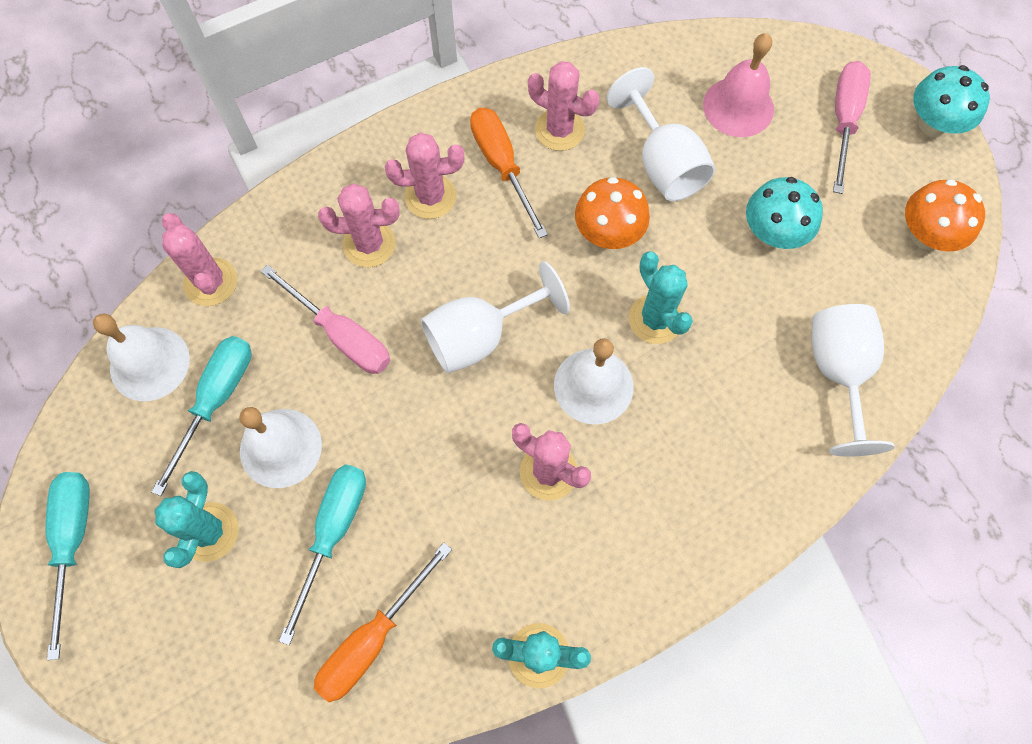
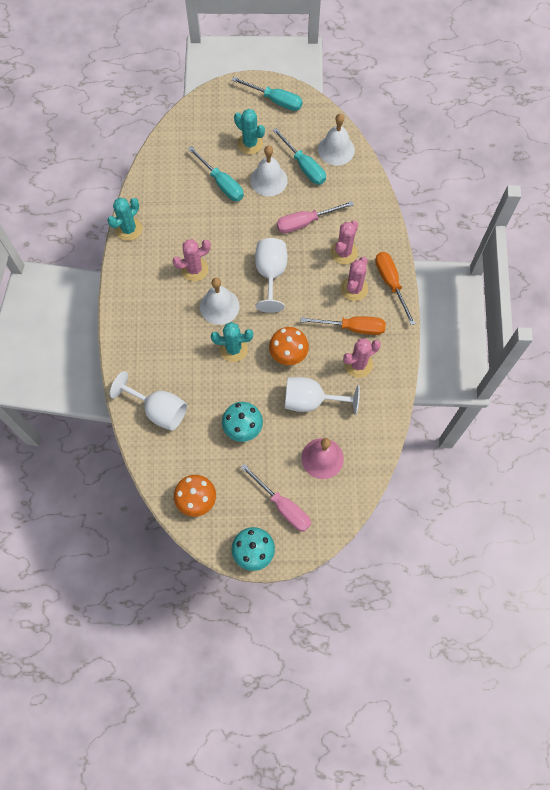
camera: 120 degrees right, 0 degrees up
pink cactus [162,213,237,306] -> none
orange screwdriver [314,542,452,702] -> orange screwdriver moved to [375,252,416,325]

